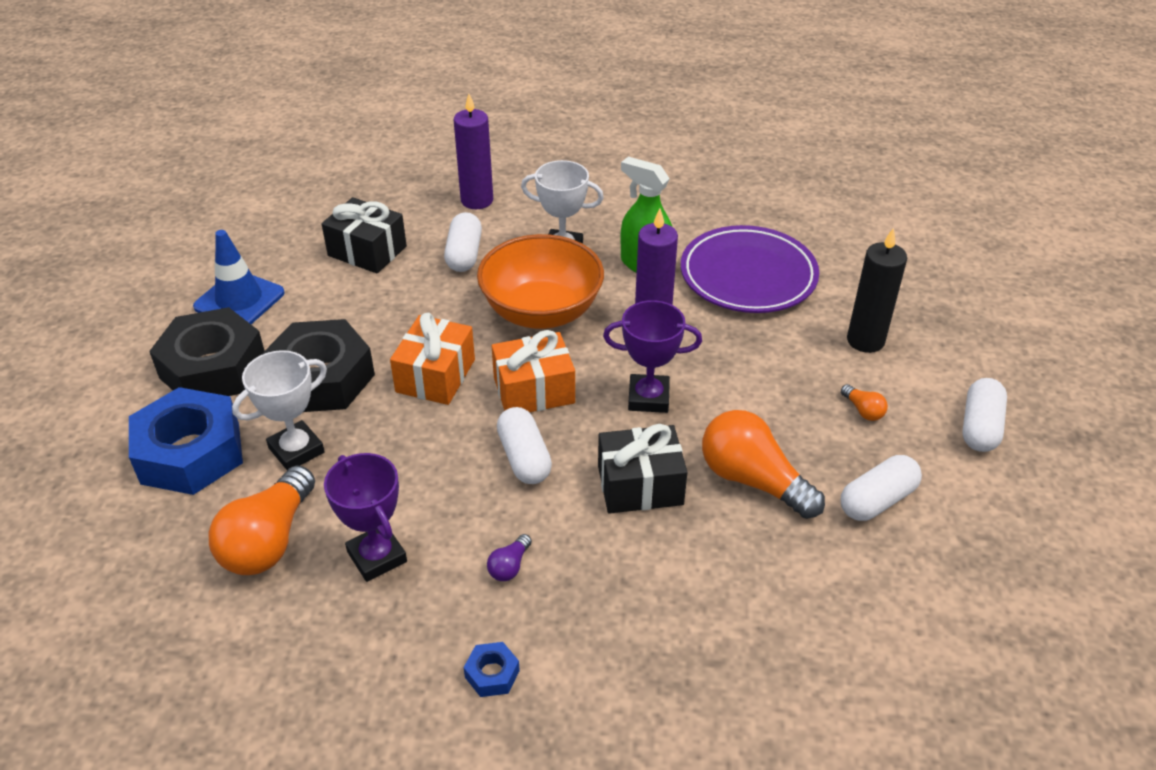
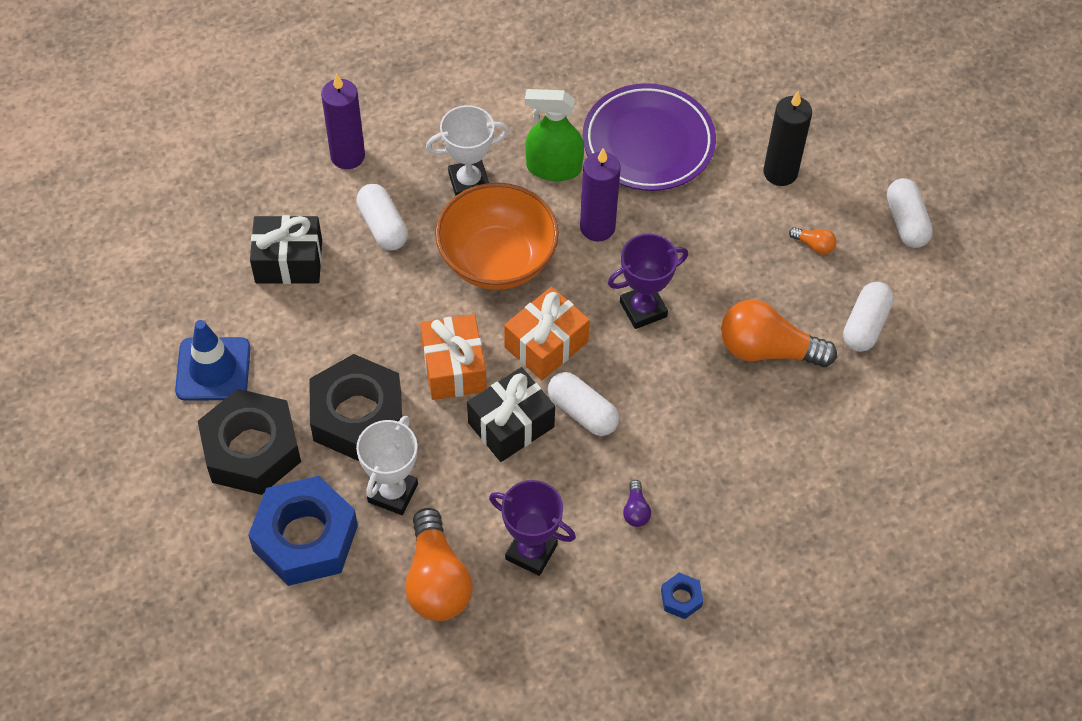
camera: 30 degrees left, 15 degrees up
black gift [598,424,687,514] -> black gift moved to [467,367,555,462]

